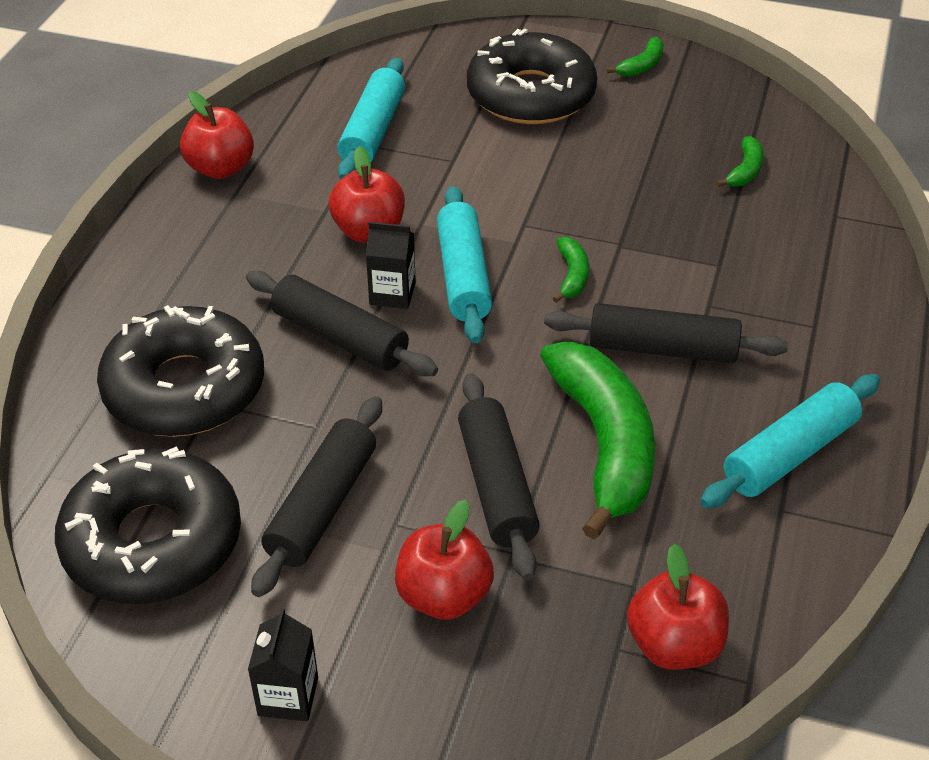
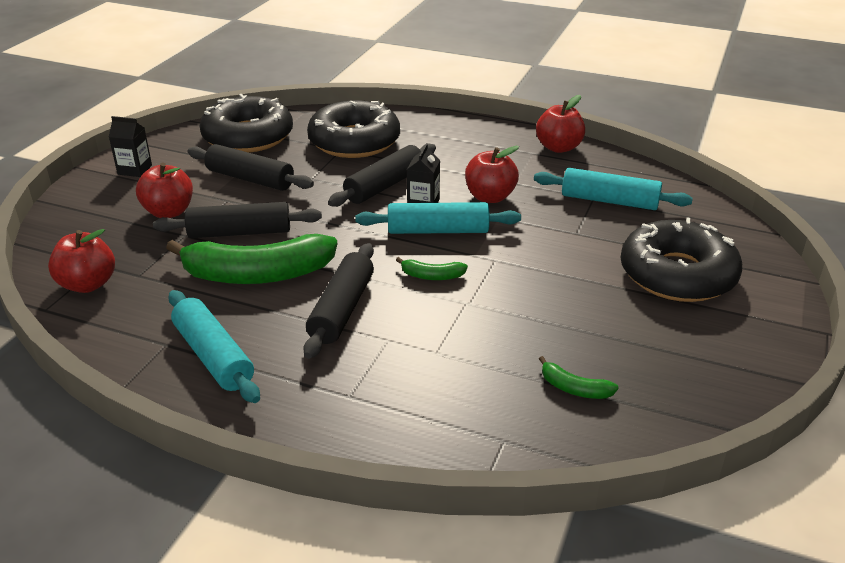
camera: 95 degrees right, 10 degrees down
green banana [607,37,664,77] -> none

